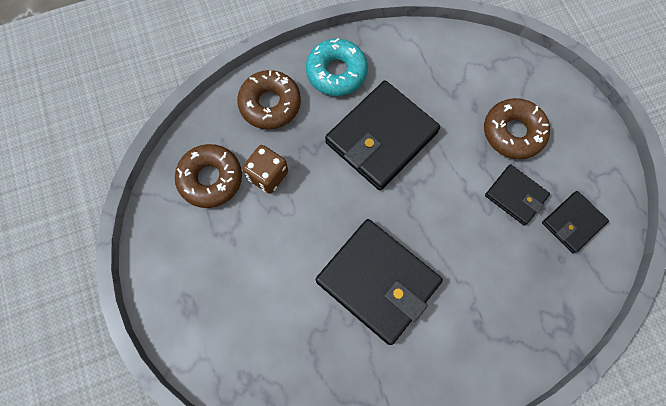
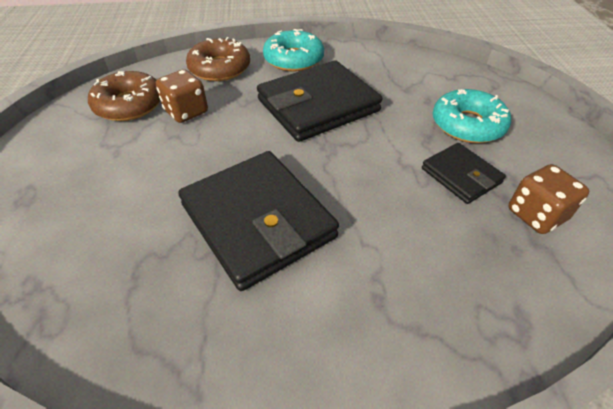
camera: 15 degrees right, 25 degrees down
brown donut [484,98,550,159] -> turquoise donut [433,89,511,143]
black wallet [542,191,609,254] -> brown dice [508,164,589,234]

